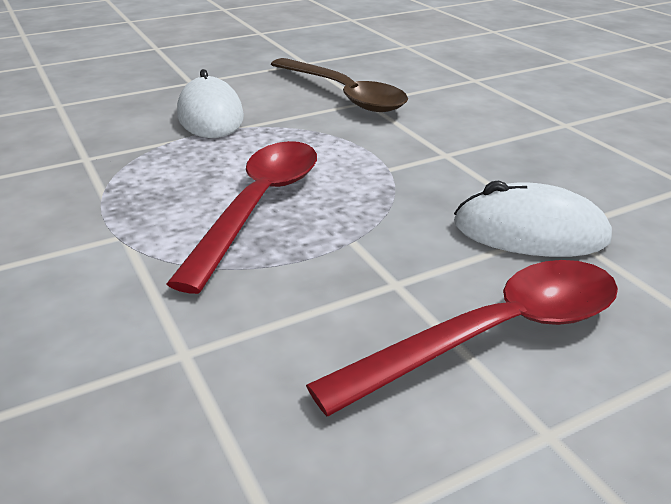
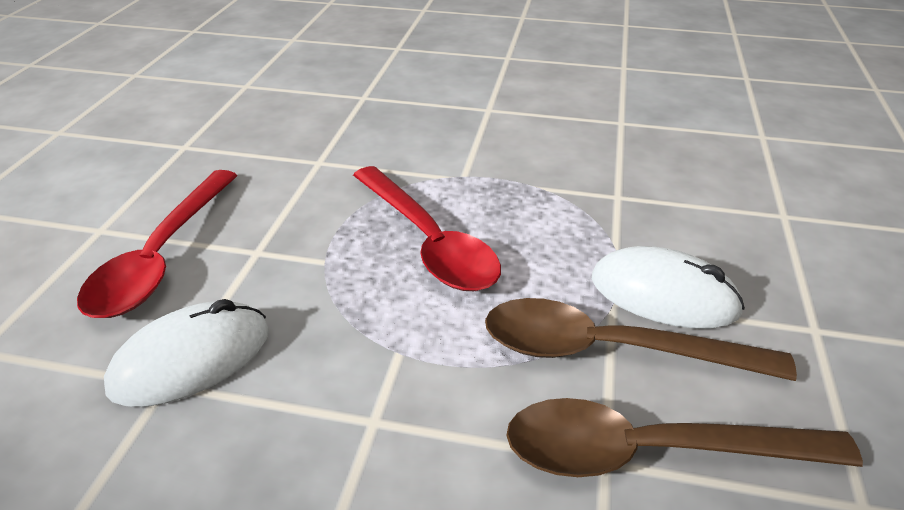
camera: 130 degrees right, 5 degrees up
none -> brown spoon [485,298,797,381]

